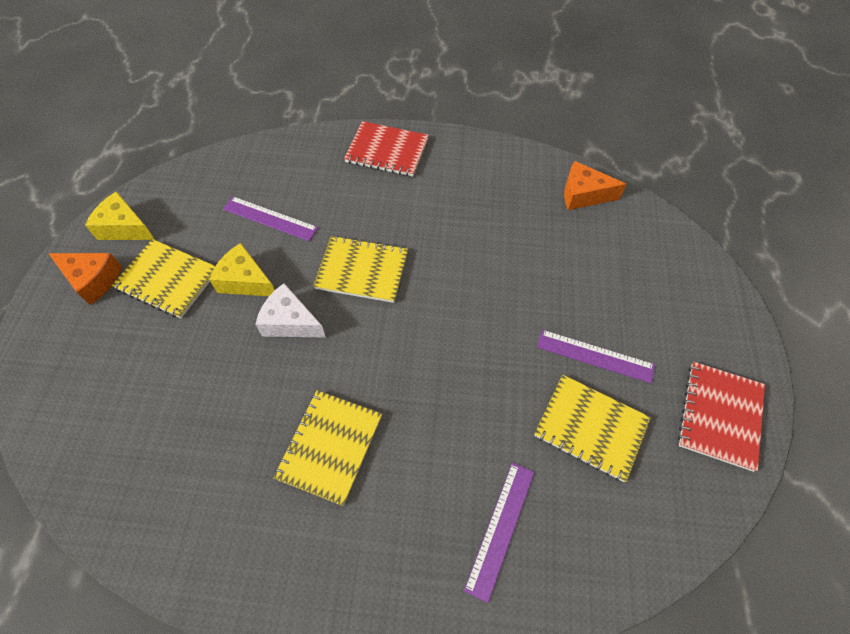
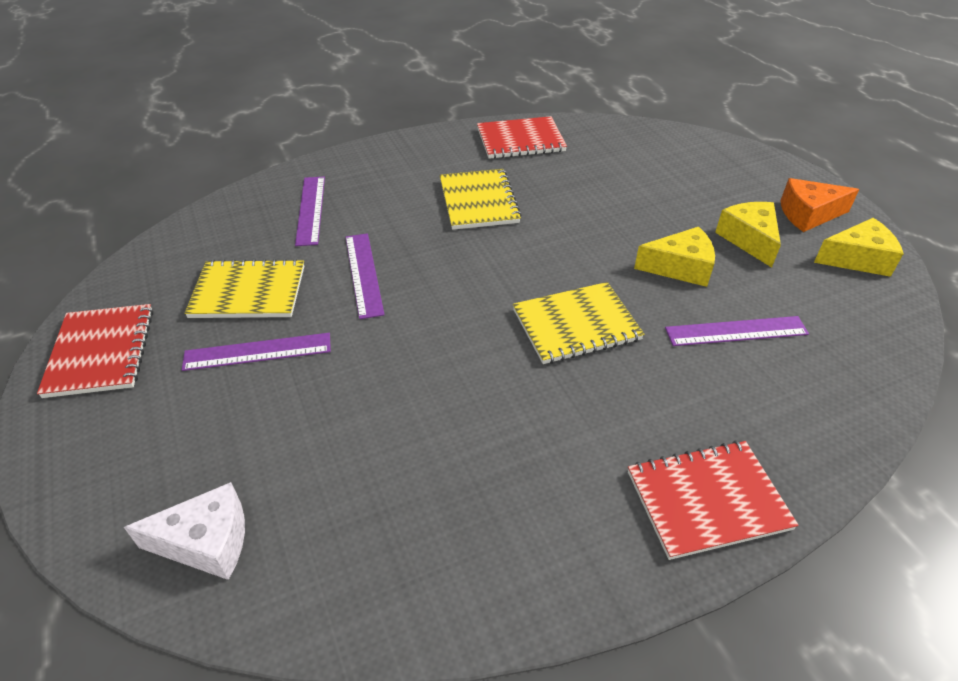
camera: 150 degrees right, 15 degrees down
yellow notebook [111,239,215,318] -> yellow cheese [715,202,781,268]
white cheese [255,283,326,337] -> white cheese moved to [124,482,245,580]
orange cheese [564,161,627,210] -> none
none -> purple ruler [346,233,385,319]
none -> red notebook [477,116,567,159]

